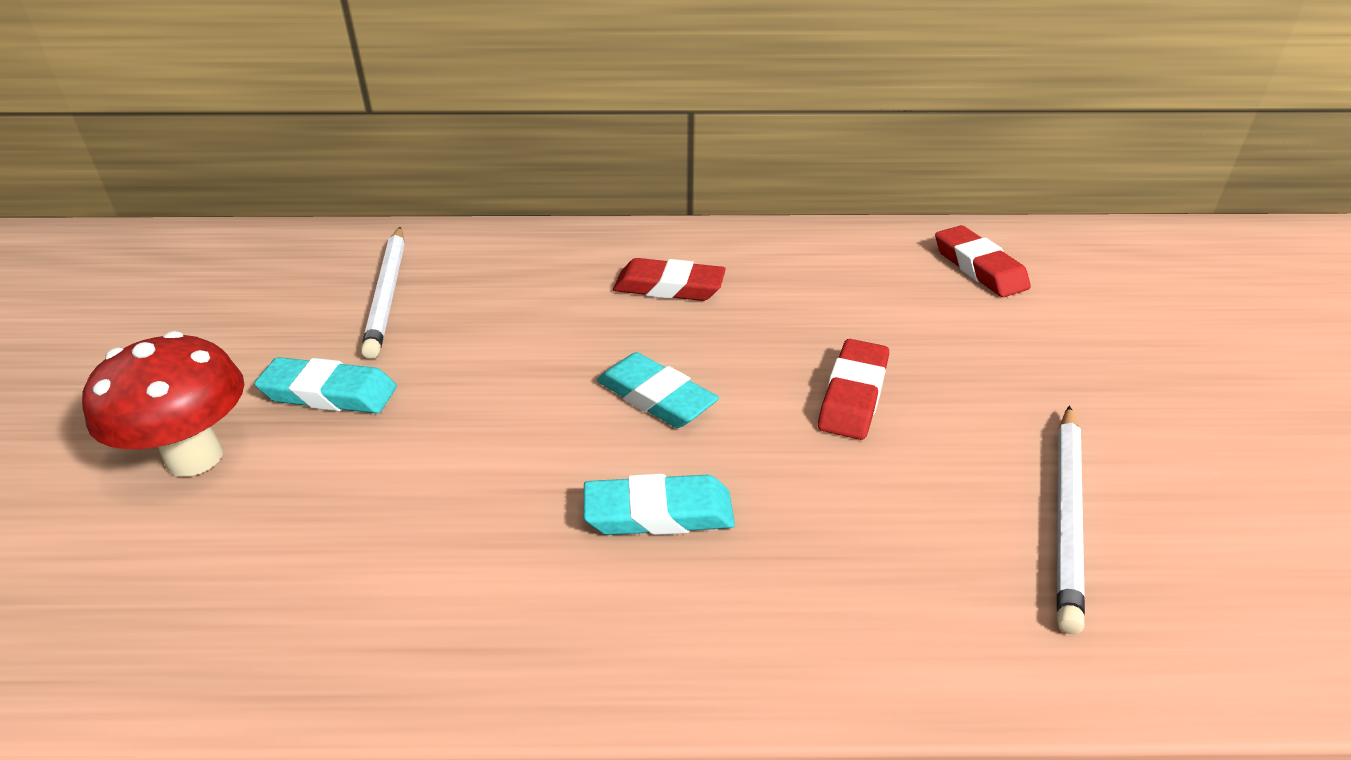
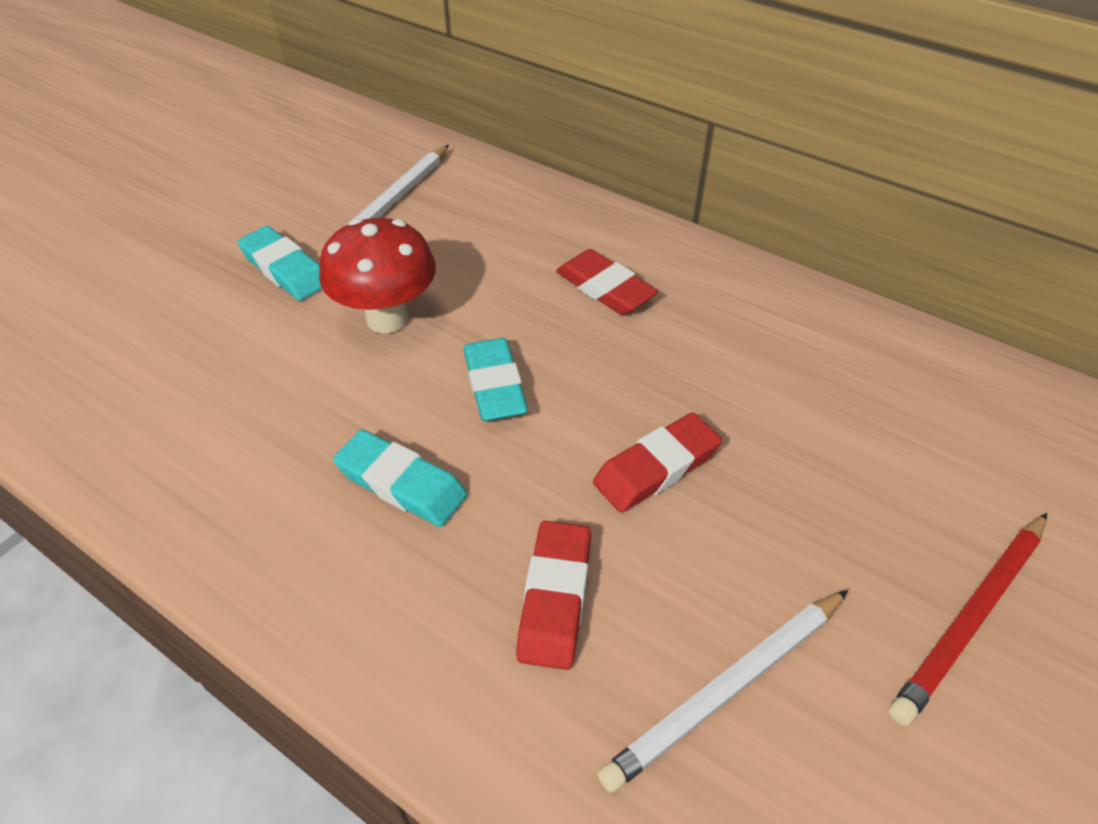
camera: 35 degrees right, 10 degrees up
red mushroom [82,331,244,477] -> red mushroom moved to [319,218,436,334]
red eraser [935,225,1031,297] -> red eraser moved to [516,521,591,670]
none -> red pencil [889,513,1047,726]

